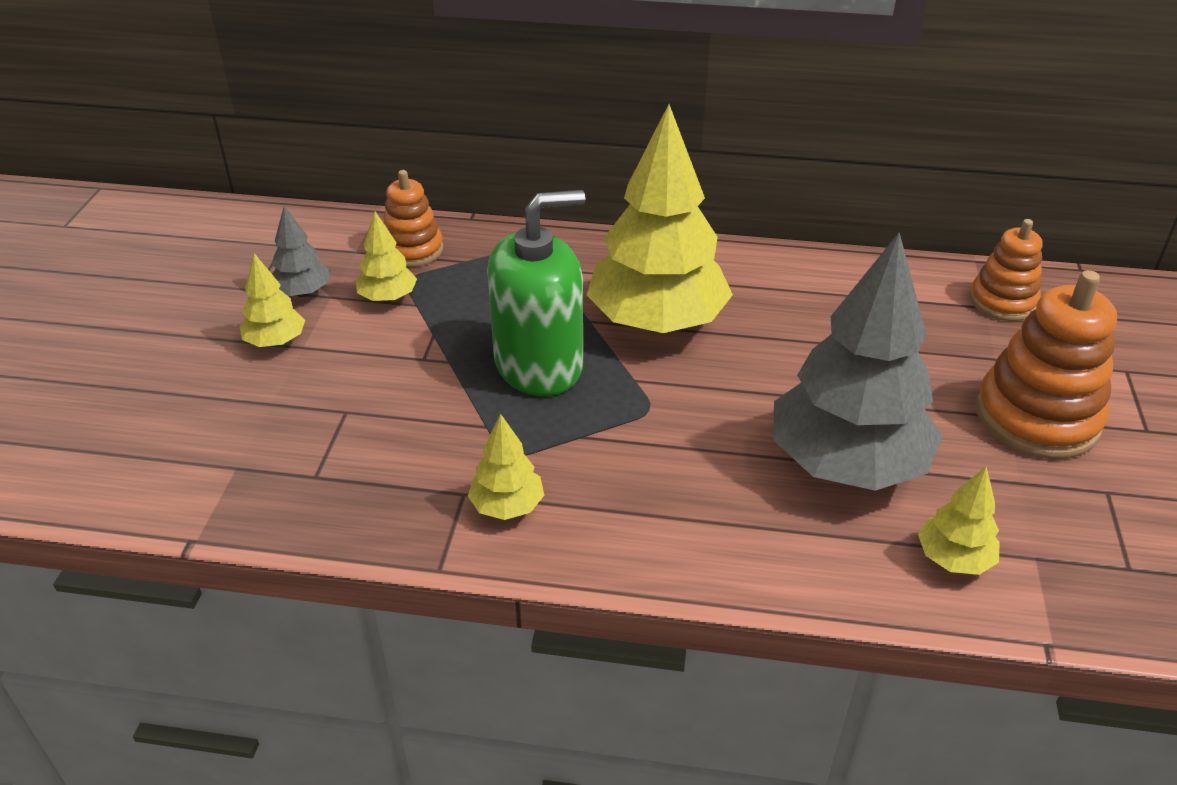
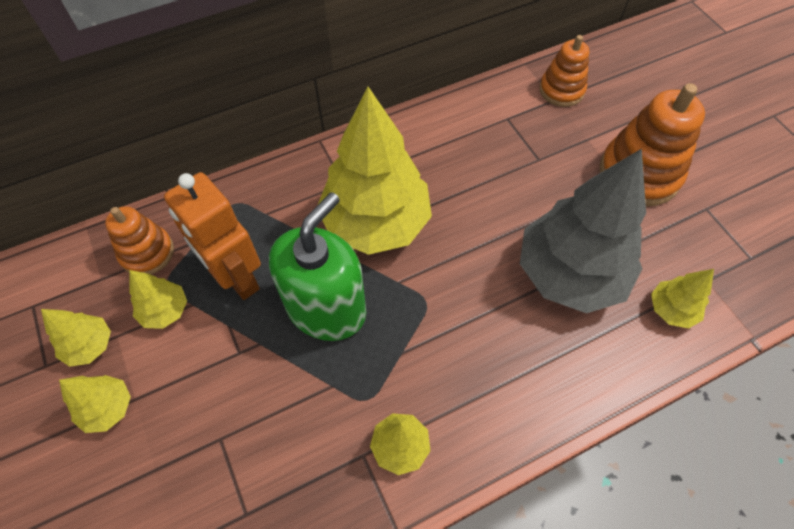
camera: 35 degrees left, 20 degrees up
grey tree [272,206,330,297] -> yellow tree [41,309,111,367]
none -> orange robot [164,172,261,300]

